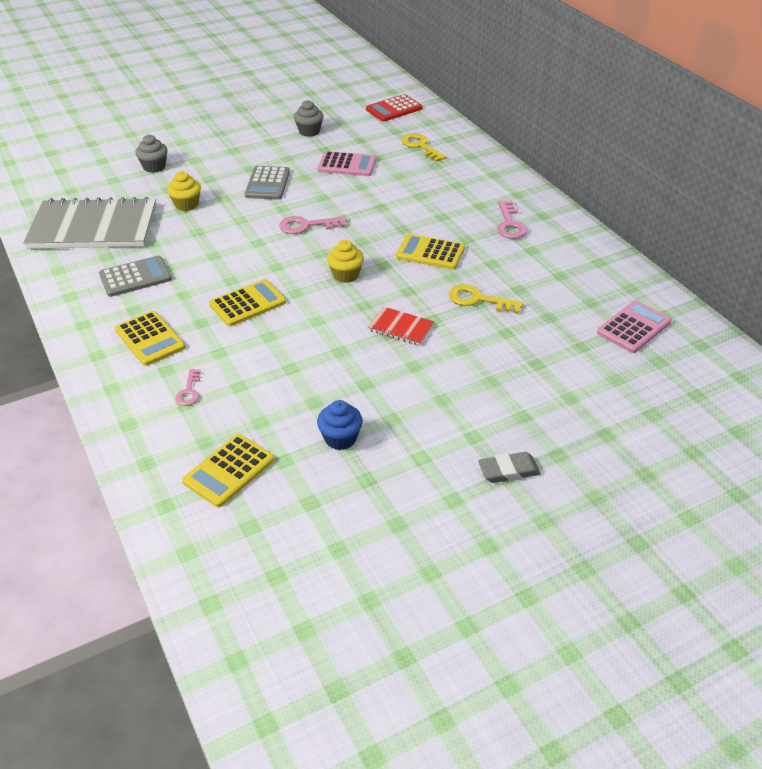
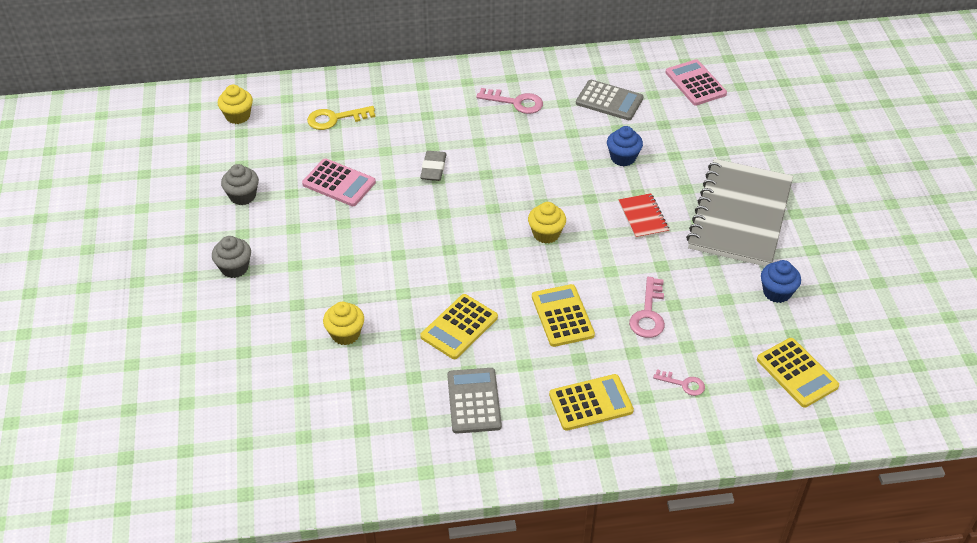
camera: 70 degrees left, 5 degrees up
grey notebook [23,197,156,249] -> grey notebook moved to [686,159,793,266]
grey cupcake [135,135,168,173] -> grey cupcake moved to [212,236,251,278]
grey calculator [245,166,290,200] -> grey calculator moved to [576,80,643,120]
pink key [279,216,347,234] -> pink key moved to [629,277,665,338]
pink calculator [318,151,376,176] -> pink calculator turned 90 degrees clockwise [302,158,376,206]
red calculator [366,94,423,122] -> yellow cupcake [218,85,253,124]
red notebook [368,307,434,345] -> red notebook turned 60 degrees counterclockwise [619,193,669,239]
yellow calculator [396,234,465,270] -> yellow calculator moved to [421,294,498,359]
yellow key [449,284,523,313] -> blue cupcake [607,126,643,166]
grey eraser [478,452,541,483] -> grey eraser moved to [420,151,447,181]

